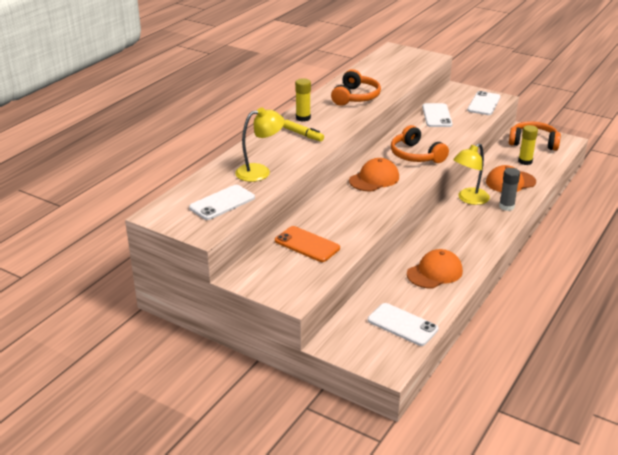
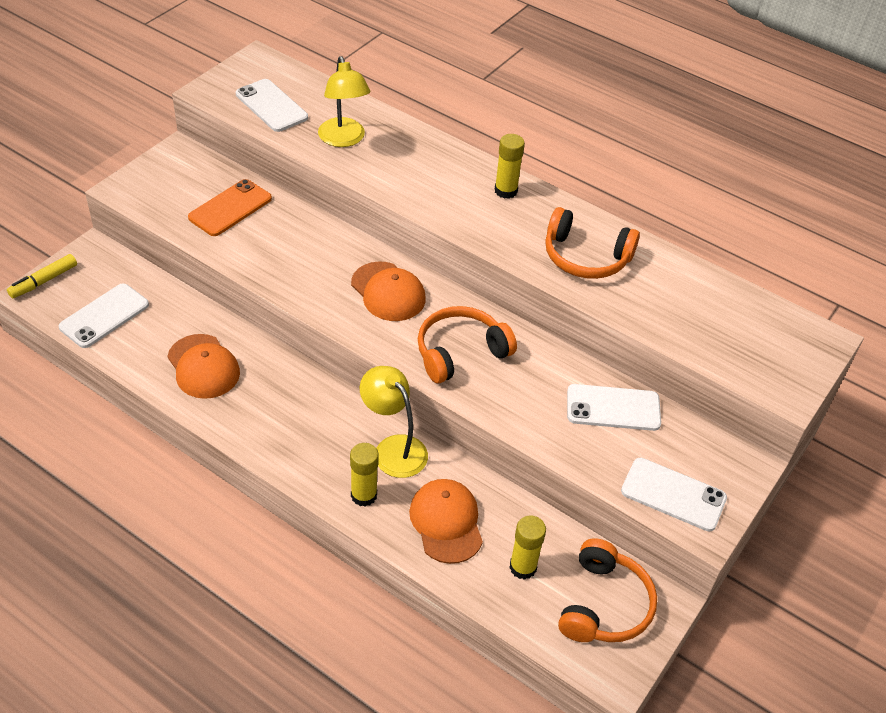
camera: 90 degrees right, 15 degrees up
yellow marker [283,120,324,142] -> yellow marker moved to [7,254,77,298]
grey glue stick [499,168,520,211] -> yellow glue stick [350,443,379,507]

